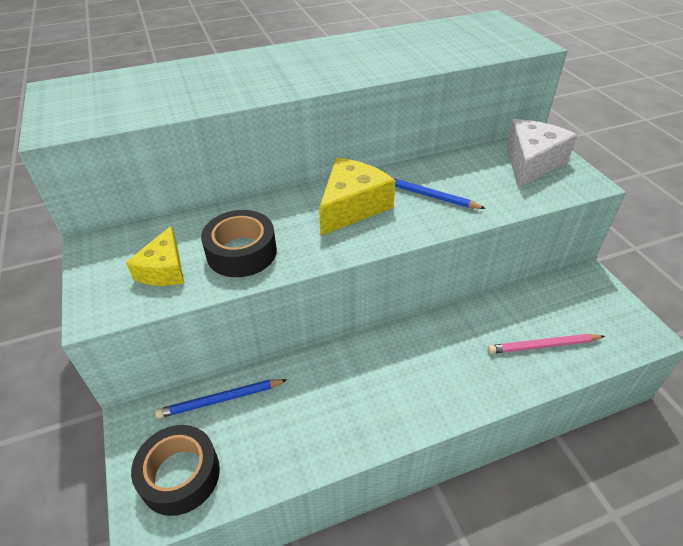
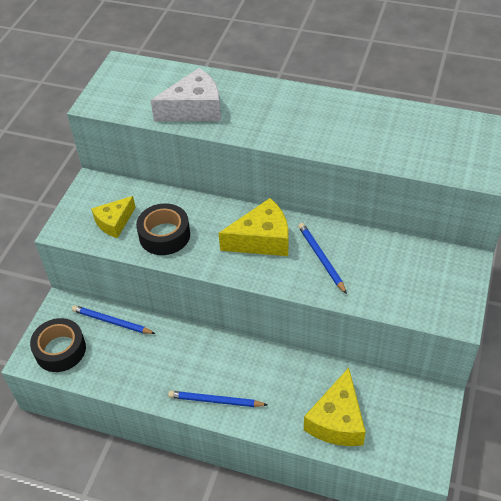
camera: 40 degrees right, 5 degrees up
pink pencil [488,334,605,354] -> yellow cheese [304,368,366,446]
white cheese [506,119,577,188] -> white cheese moved to [150,68,221,121]
none -> blue pencil [168,391,267,407]

